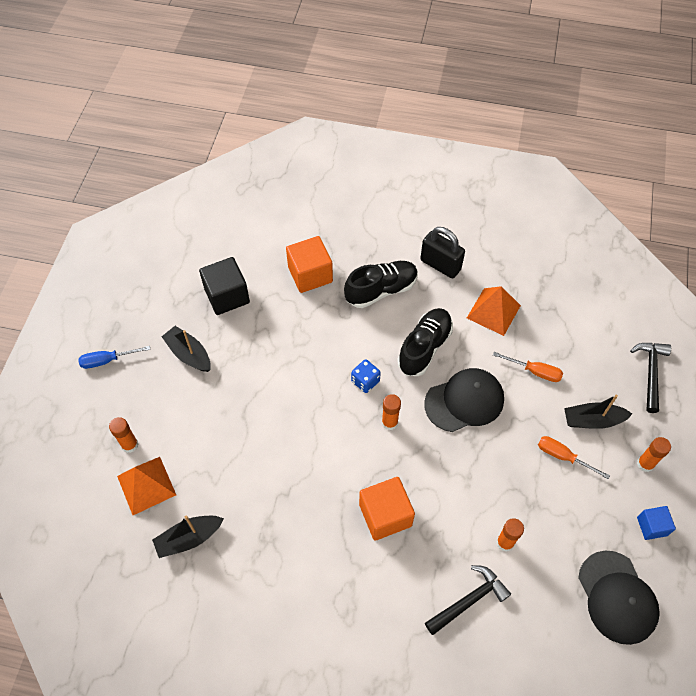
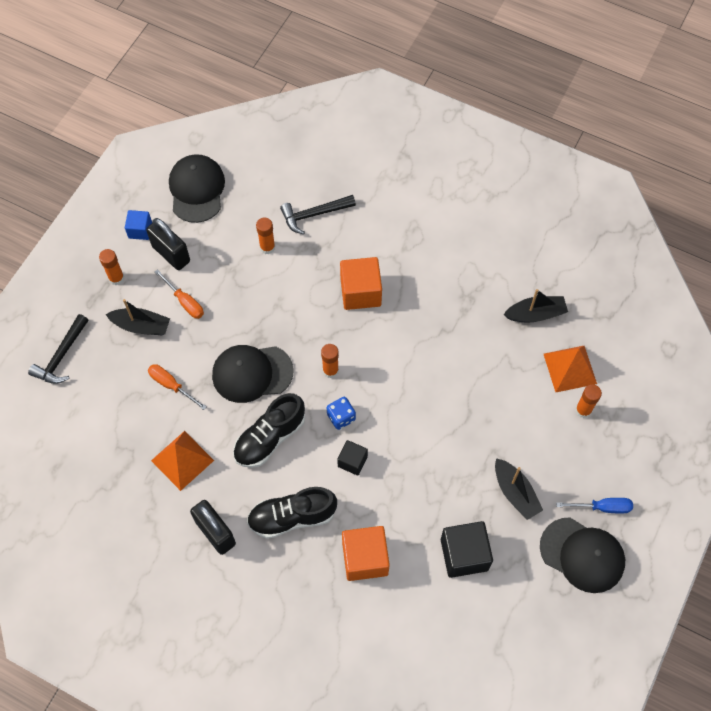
camera: 165 degrees left, 5 degrees up
none -> black padlock [146,218,190,270]
none -> black cube [337,440,368,476]
none -> black cap [540,517,625,593]

